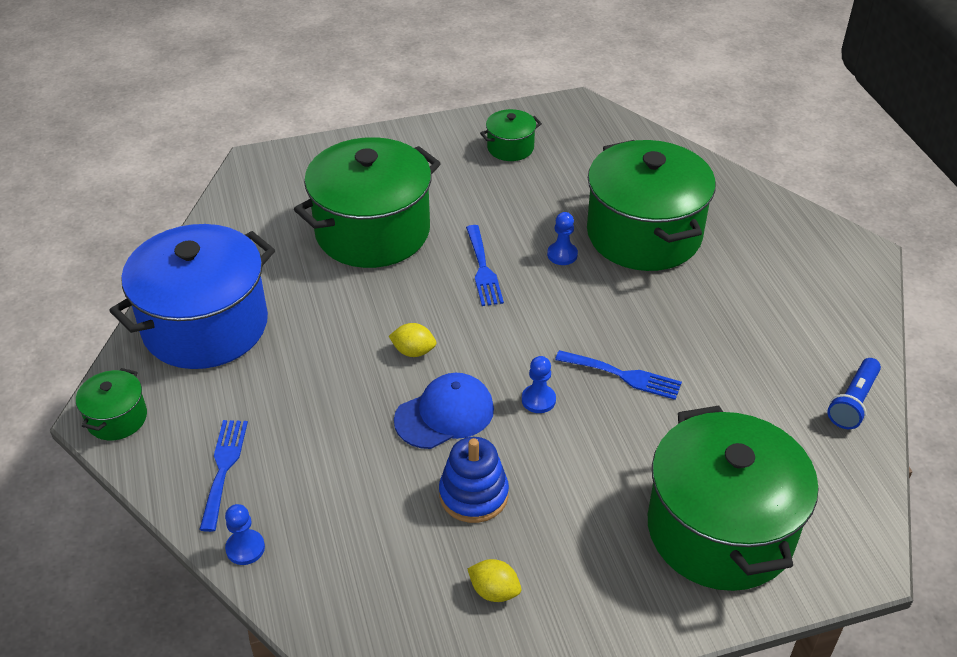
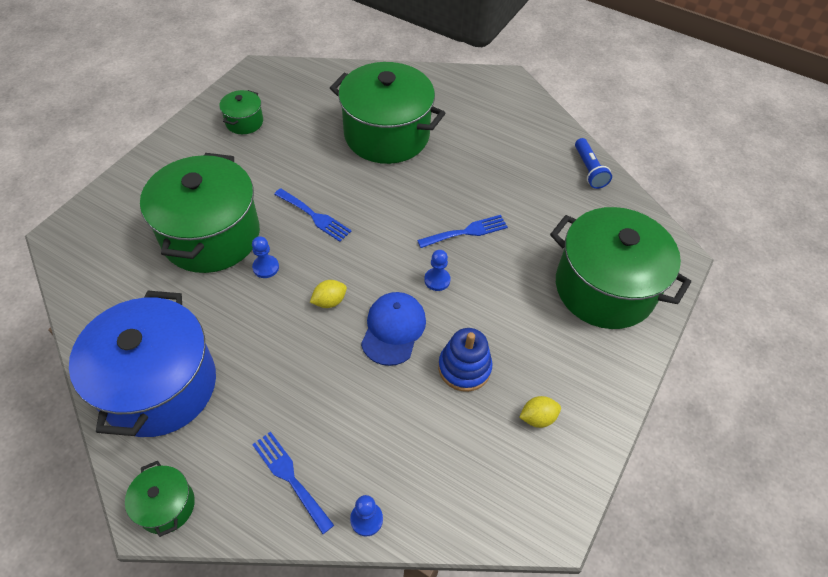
camera: 45 degrees left, 10 degrees up
blue pawn [547,212,578,265] -> blue pawn moved to [252,236,279,278]

